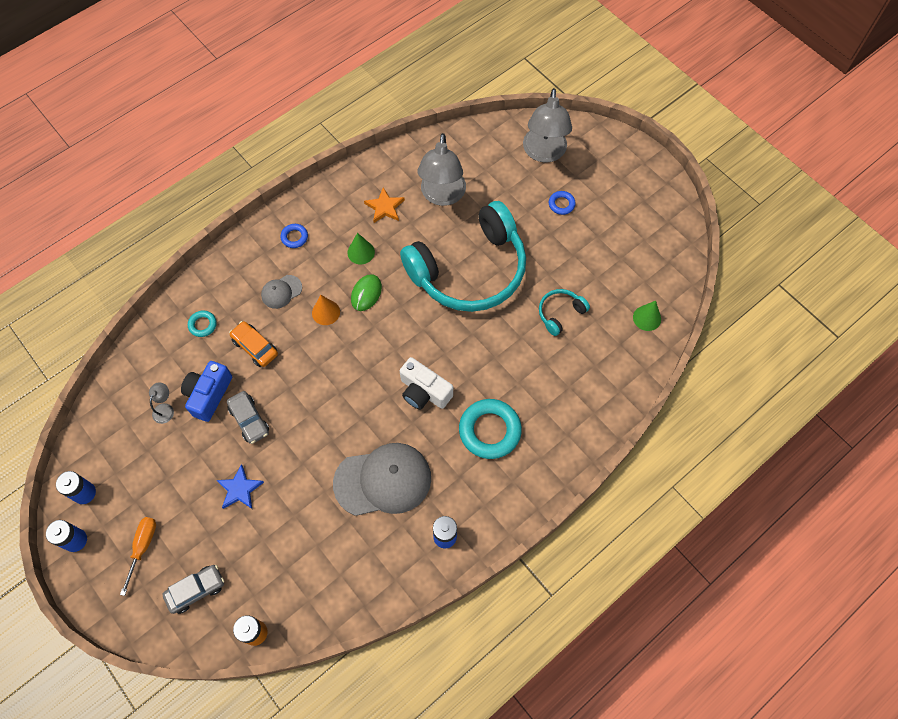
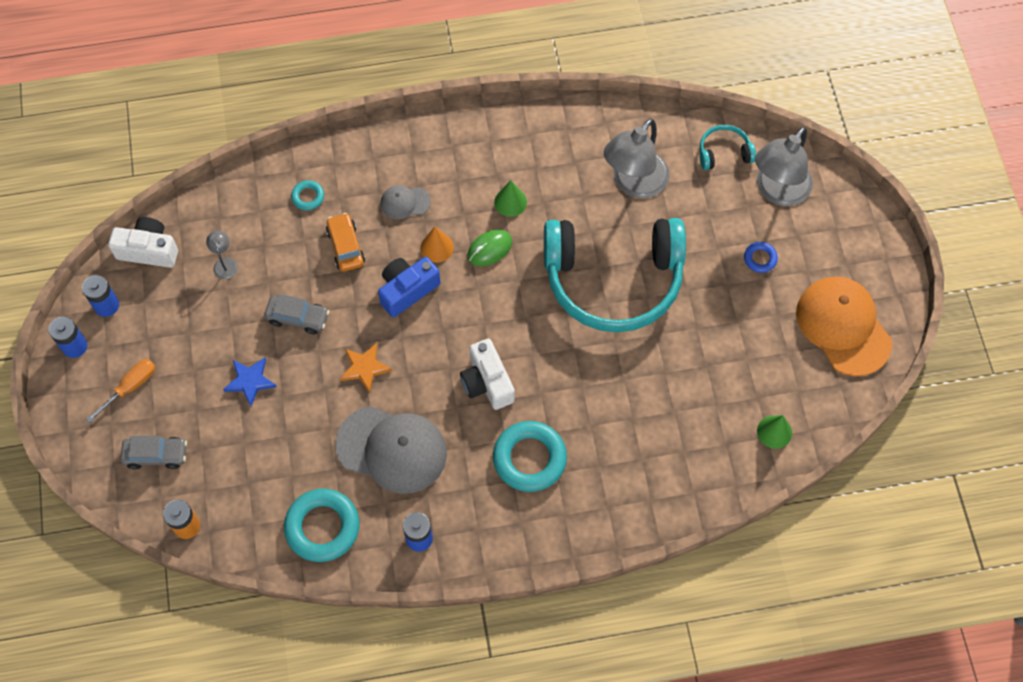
camera: 30 degrees right, 0 degrees up
grey lamp [149,382,174,424] -> grey lamp turned 60 degrees counterclockwise [206,231,238,279]
blue camera [181,361,232,422] -> blue camera moved to [378,257,440,317]
grey car [227,391,269,444] -> grey car turned 75 degrees counterclockwise [265,294,329,334]
blue ring [281,224,308,248] -> none
orange star [364,187,405,223] -> orange star moved to [340,343,392,393]
turquoise headphones [539,289,590,336] -> turquoise headphones moved to [700,125,756,170]
none -> white camera [108,217,178,268]
none -> turquoise ring [284,488,360,562]
none -> orange cap [796,277,892,376]

